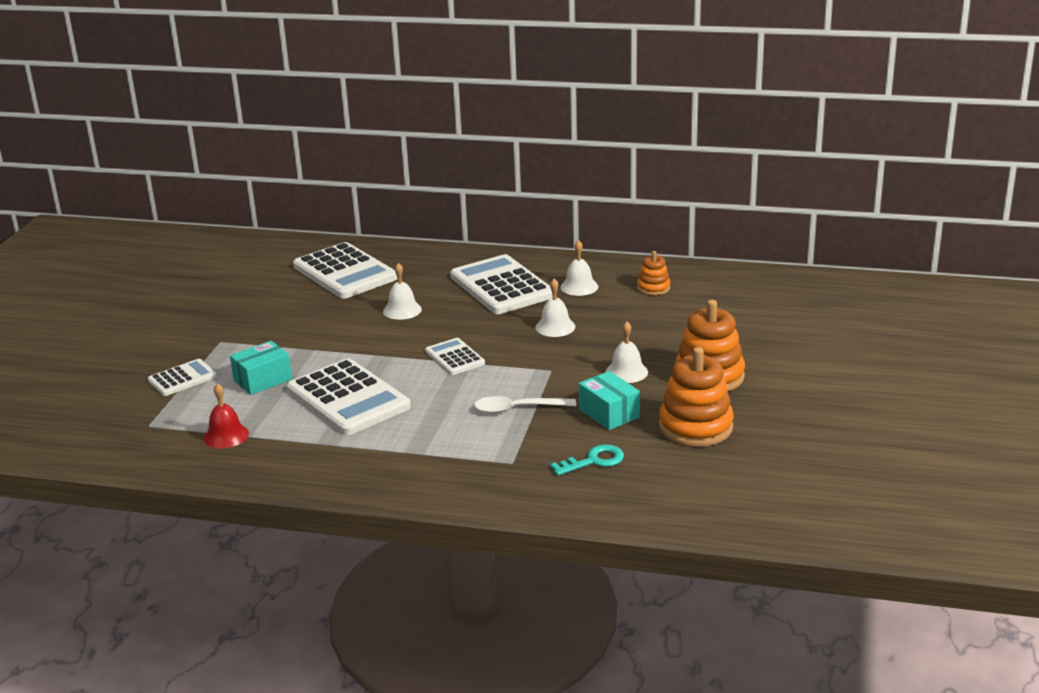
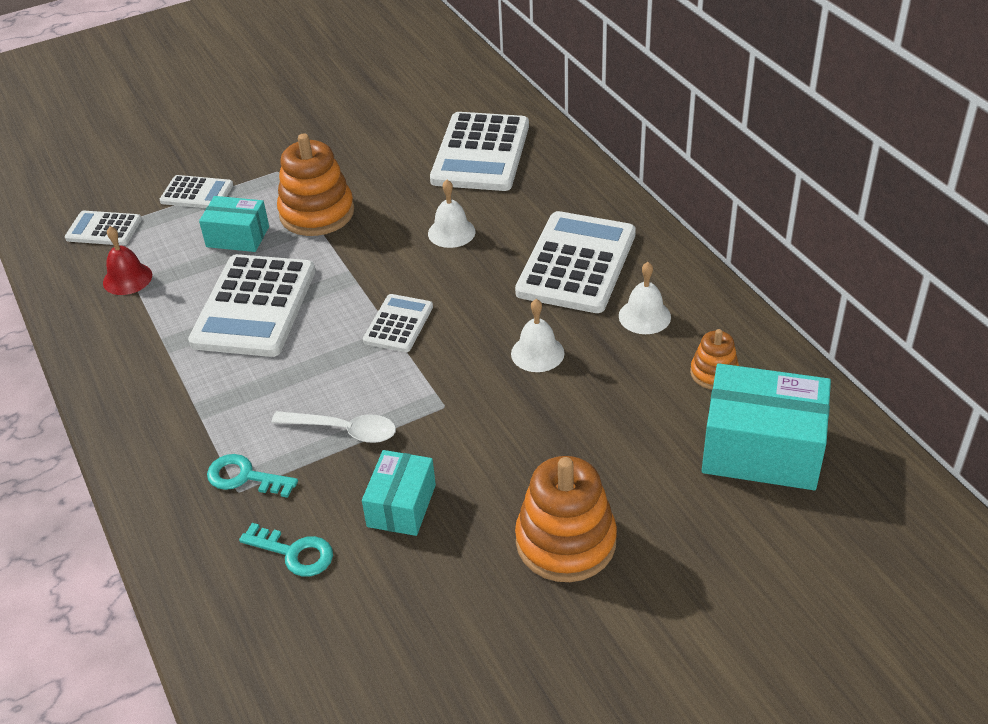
camera: 50 degrees right, 15 degrees up
white spoon [474,396,576,414] -> white spoon turned 150 degrees clockwise [271,411,396,443]
white bell [606,321,648,383] -> none
orange stacking toy [659,347,734,447] -> orange stacking toy moved to [277,133,354,236]
none -> white calculator [65,211,142,246]
none -> turquoise key [207,454,298,498]
none -> turquoise box [702,363,831,490]

